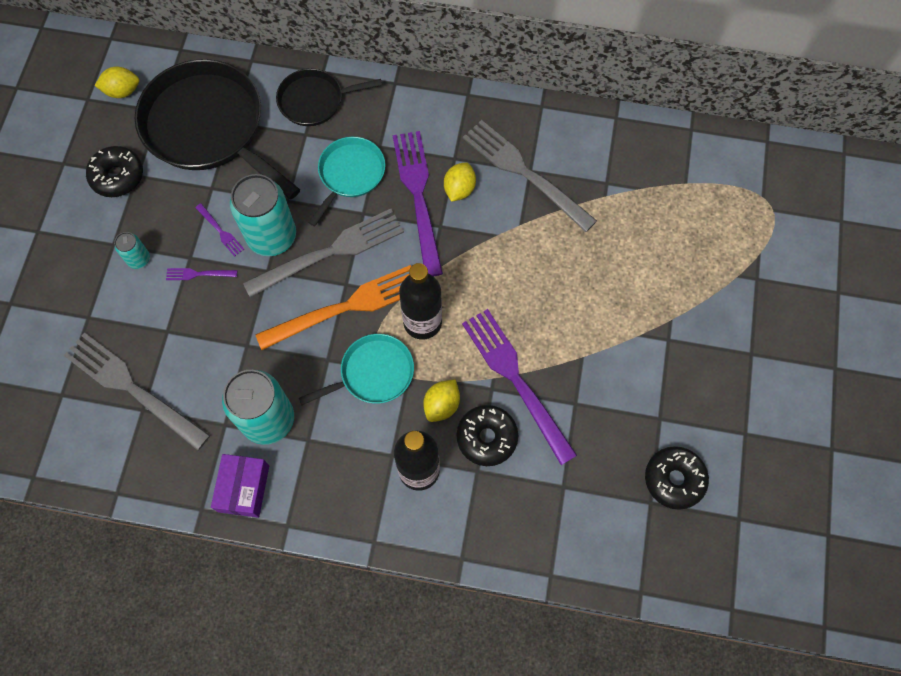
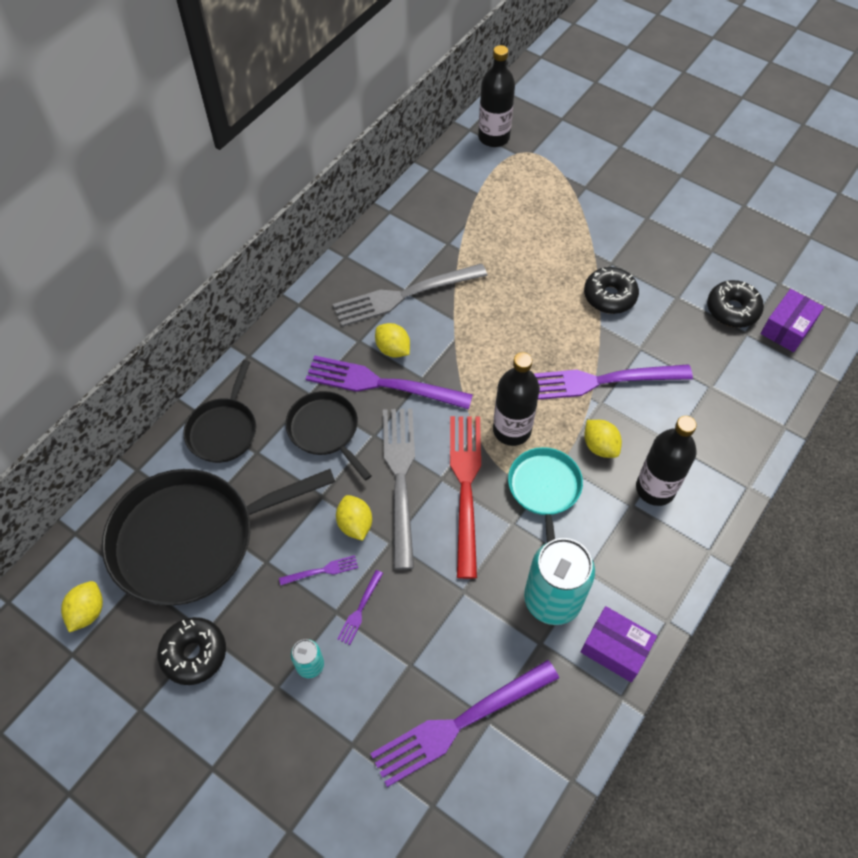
camera: 65 degrees left, 10 degrees down
grey fork [63,332,210,451] -> purple fork [370,660,559,787]
turquoise can [230,174,296,256] -> yellow lemon [336,495,372,541]
orange fork [255,265,411,350] -> red fork [450,416,481,579]
turquoise pan [309,137,385,226] -> black pan [286,391,372,481]
black donut [457,405,518,466] -> black donut moved to [584,267,639,314]
none -> black bottle [478,45,515,147]
none -> purple box [761,289,824,352]

